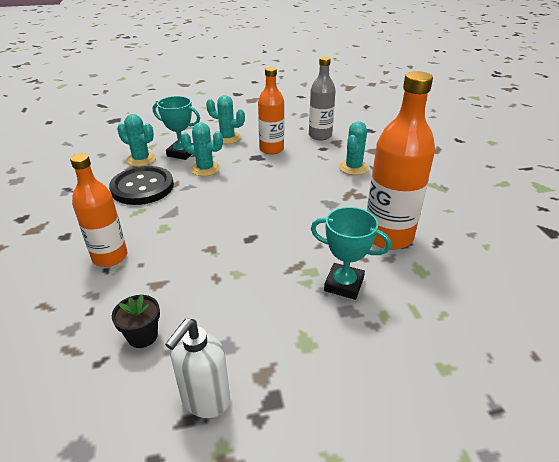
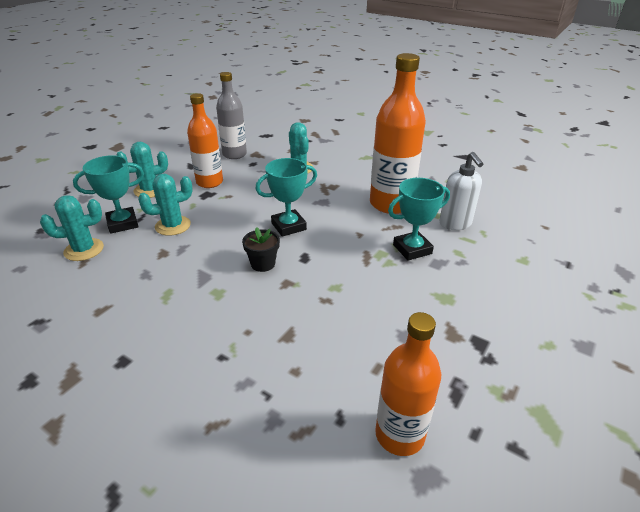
camera: 45 degrees left, 0 degrees up
orange bottle [70,153,127,267] -> orange bottle moved to [375,312,441,456]
black button [109,166,174,205] -> none
black flower pot [112,294,160,348] -> black flower pot moved to [242,227,280,272]
white soap dispenser [165,319,230,418] -> white soap dispenser moved to [440,152,483,230]
none -> turquoise trophy [255,158,317,237]

